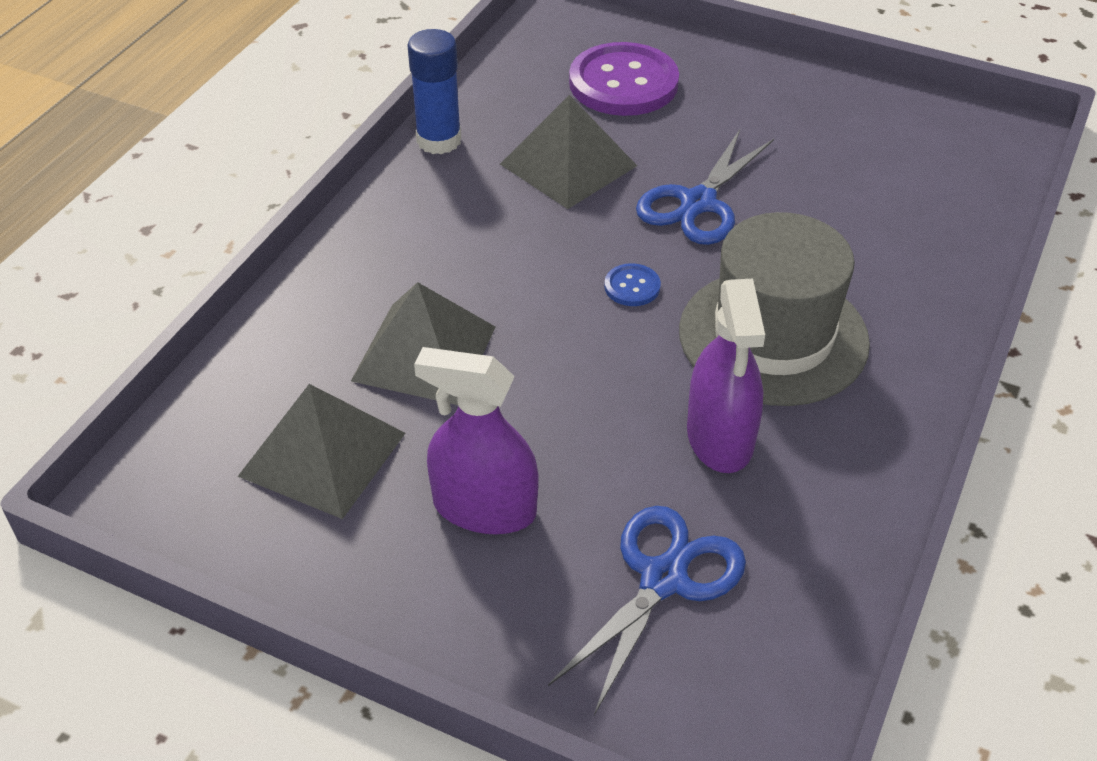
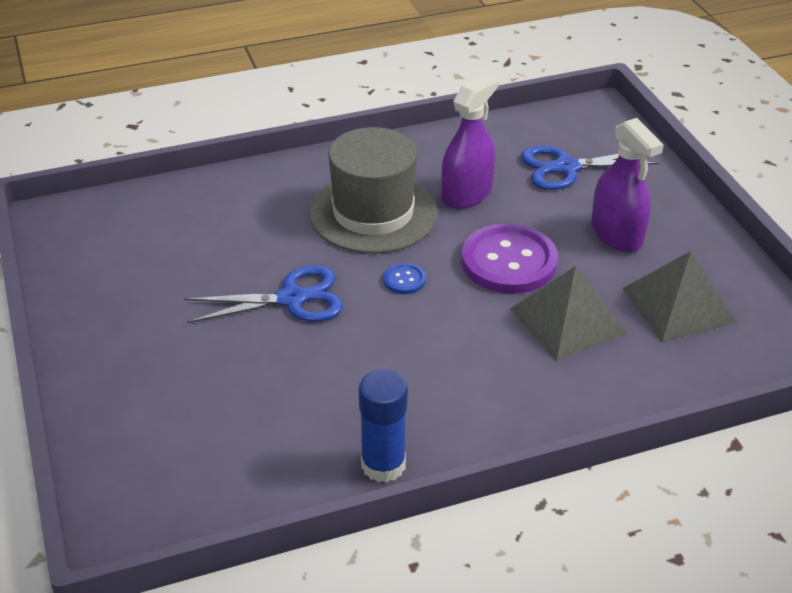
camera: 135 degrees left, 5 degrees down
grey pyramid [500,95,637,209] -> none
purple button [569,42,679,116] -> purple button moved to [462,223,558,294]

